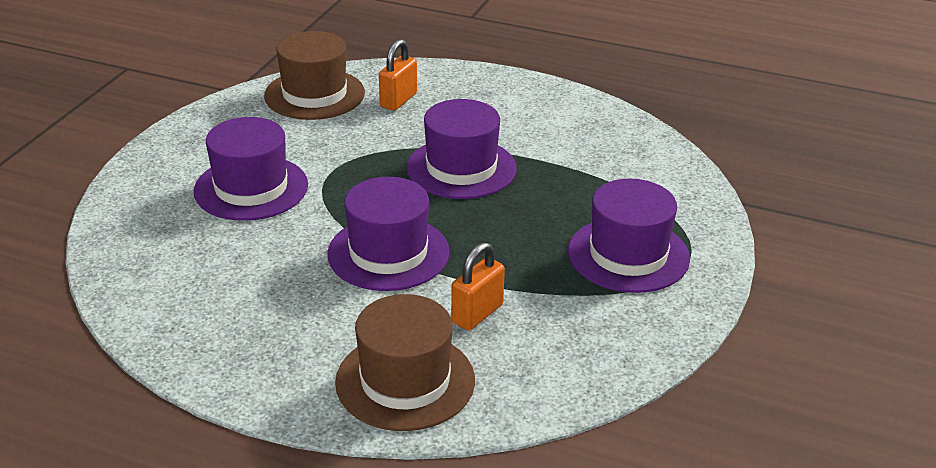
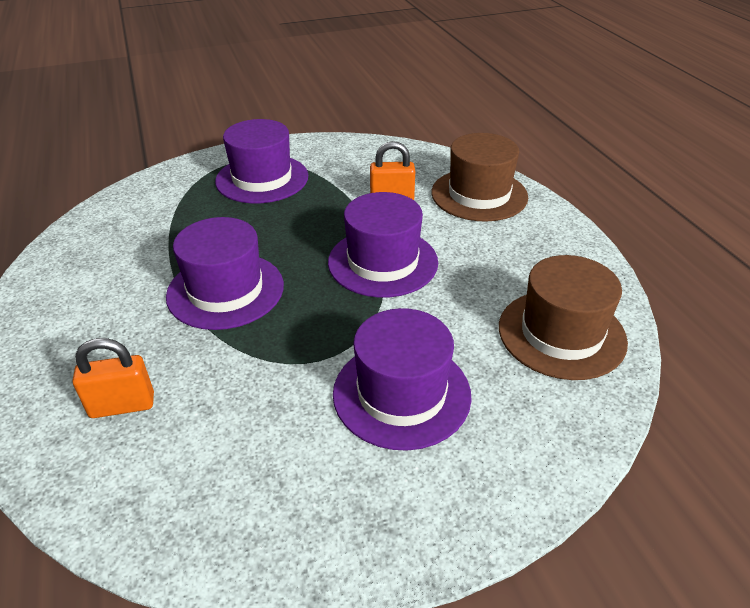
camera: 130 degrees left, 5 degrees up
brown hat [264,31,365,120] -> brown hat moved to [499,255,628,380]

